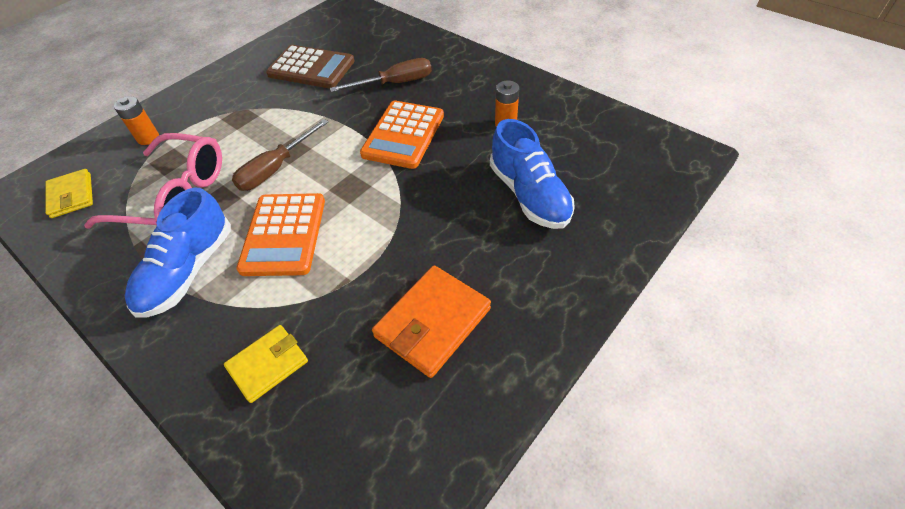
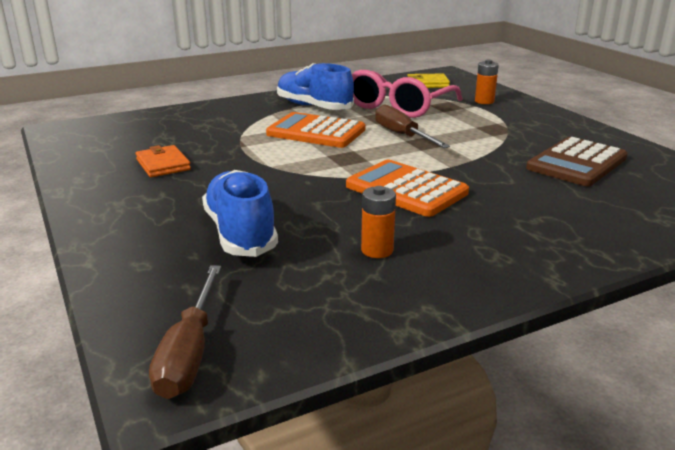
camera: 110 degrees right, 25 degrees down
yellow wallet [224,325,308,403] -> none
brown screwdriver [330,58,432,92] -> brown screwdriver moved to [149,265,221,399]
orange wallet [372,265,491,378] -> orange wallet [136,145,191,177], size x0.65
blue shoe [490,119,575,229] -> blue shoe turned 75 degrees clockwise [202,170,278,257]

